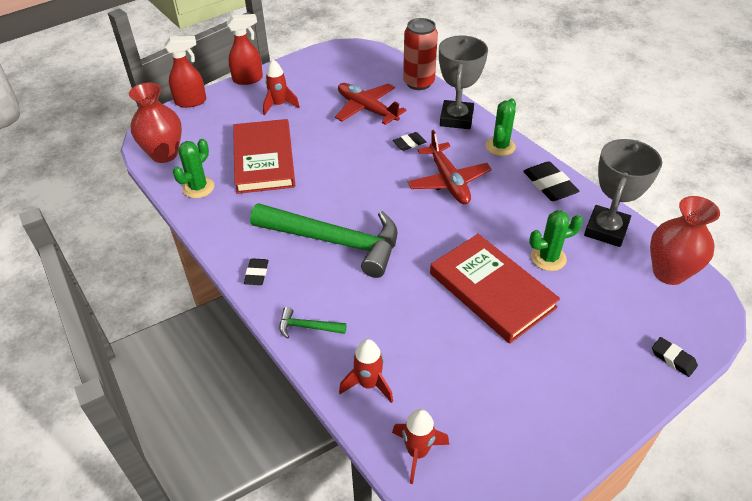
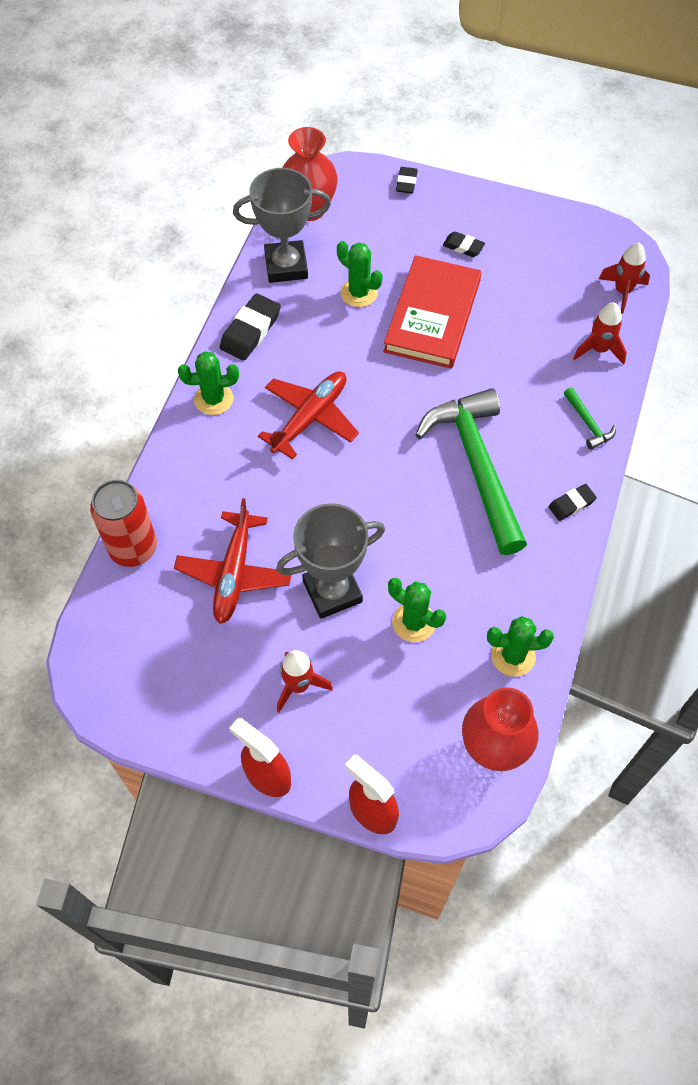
camera: 125 degrees left, 15 degrees up
red book [233,119,295,194] -> green cactus [388,578,446,642]
black eraser [393,132,426,151] -> black eraser moved to [443,232,485,257]
grey trophy [439,35,488,129] -> grey trophy moved to [276,503,385,619]

